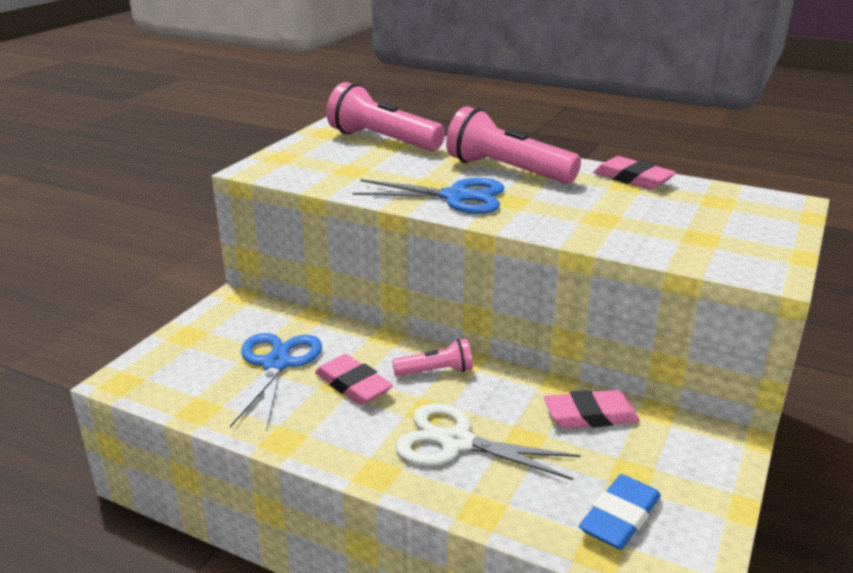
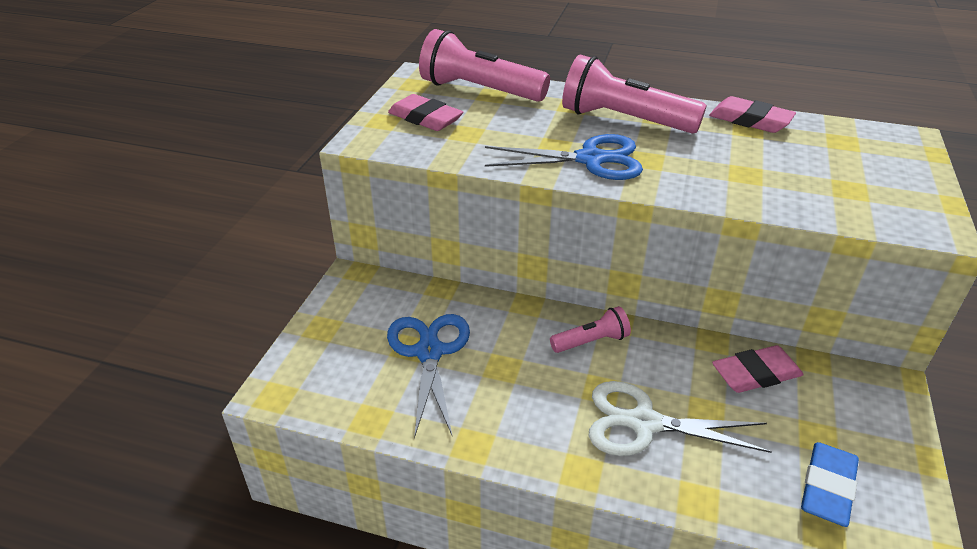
camera: 10 degrees left, 10 degrees up
pink eraser [315,354,393,405] -> pink eraser moved to [388,94,463,131]

